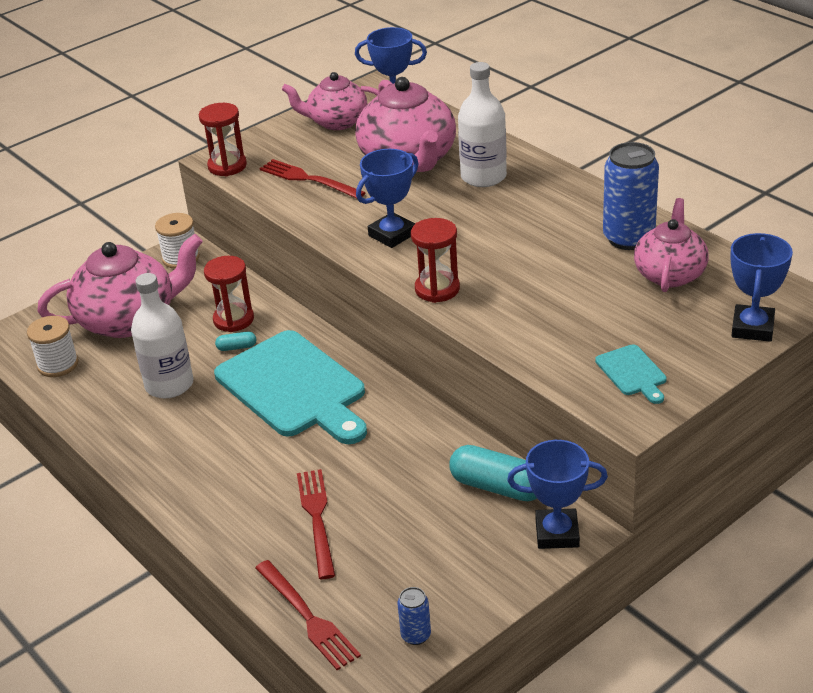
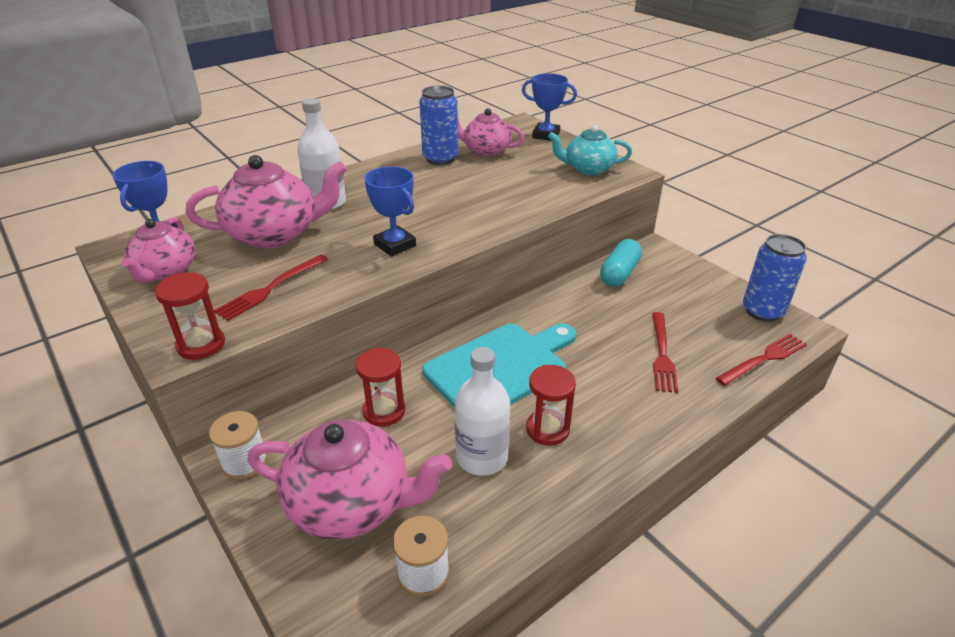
camera: 90 degrees left, 0 degrees up
pink teapot [37,234,203,338] -> pink teapot turned 120 degrees clockwise [248,420,452,540]
turquoise capsule [215,332,256,351] -> none
red fork [297,469,335,579] -> red fork turned 75 degrees counterclockwise [652,312,678,393]
blue can [397,587,431,645] -> blue can [743,234,806,322], size x2.09
red hourglass [411,218,460,303] -> red hourglass moved to [526,365,576,446]
blue trophy [507,440,608,549] -> none
turquoise cutting board [595,344,667,404] -> turquoise teapot [548,125,632,175]

